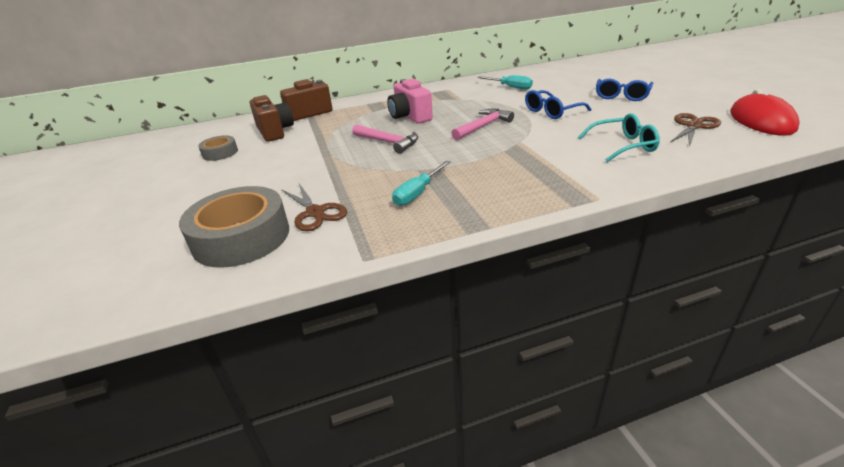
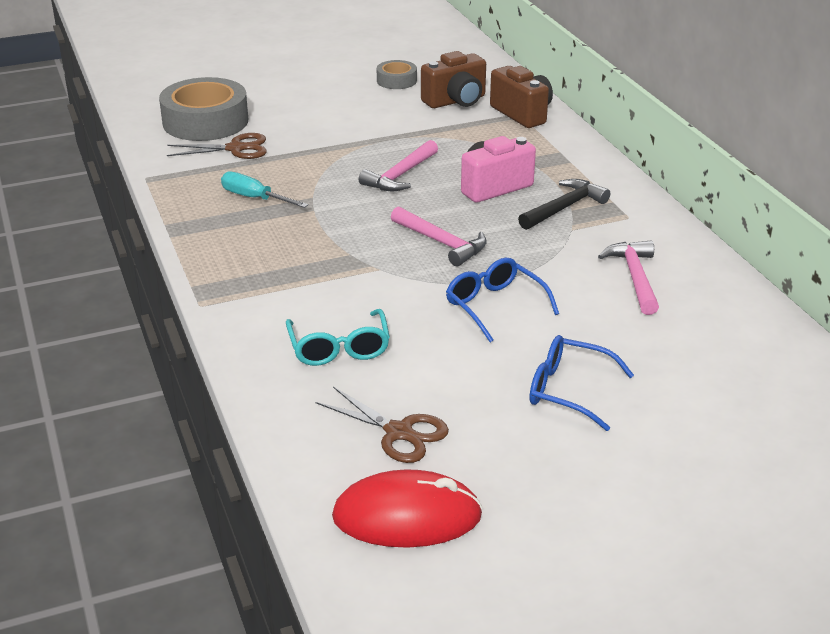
camera: 85 degrees right, 0 degrees up
brown scissors [281,184,347,231] -> brown scissors turned 150 degrees counterclockwise [167,133,267,159]
turquoise screwdriver [477,75,533,89] -> pink hammer [598,240,659,315]
none -> black hammer [518,179,610,230]

